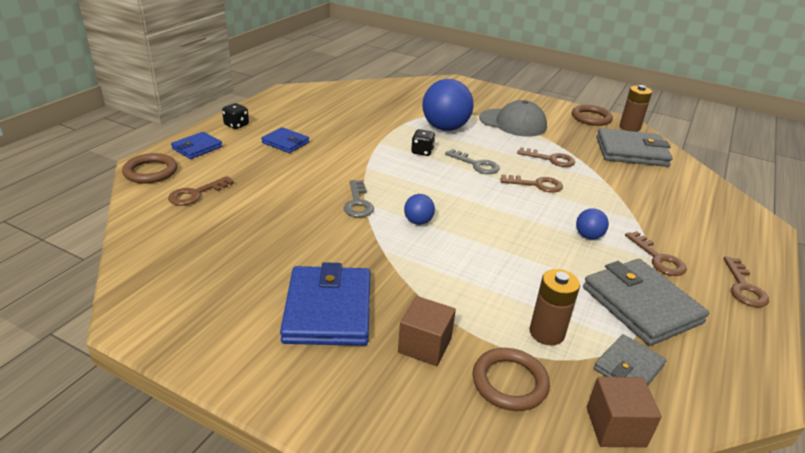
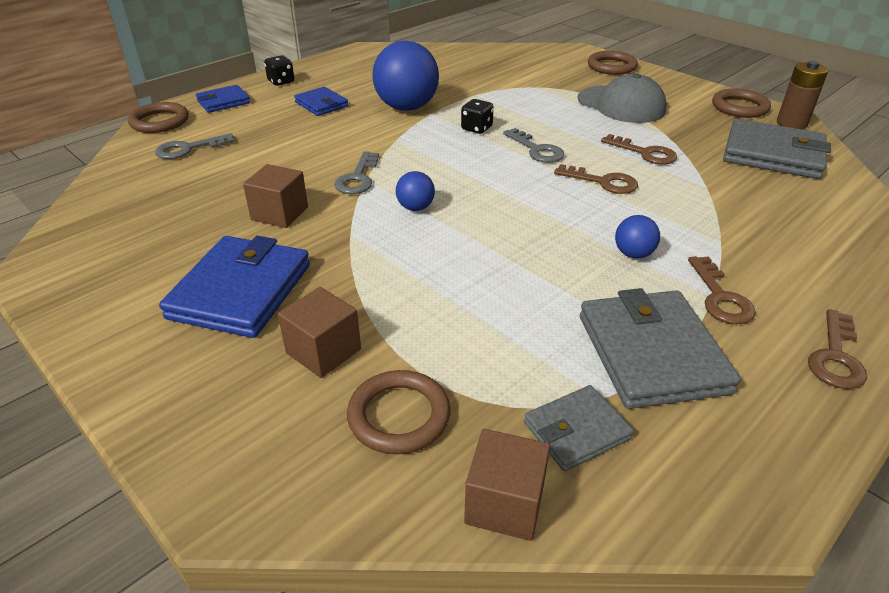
camera: 20 degrees right, 5 degrees up
brown key [168,176,234,206] -> grey key [155,133,235,159]
blue ball [422,79,473,131] -> blue ball moved to [372,41,439,111]
brown battery [530,269,580,345] -> none
none -> brown cube [243,164,308,228]
none -> brown ring [588,51,638,75]

